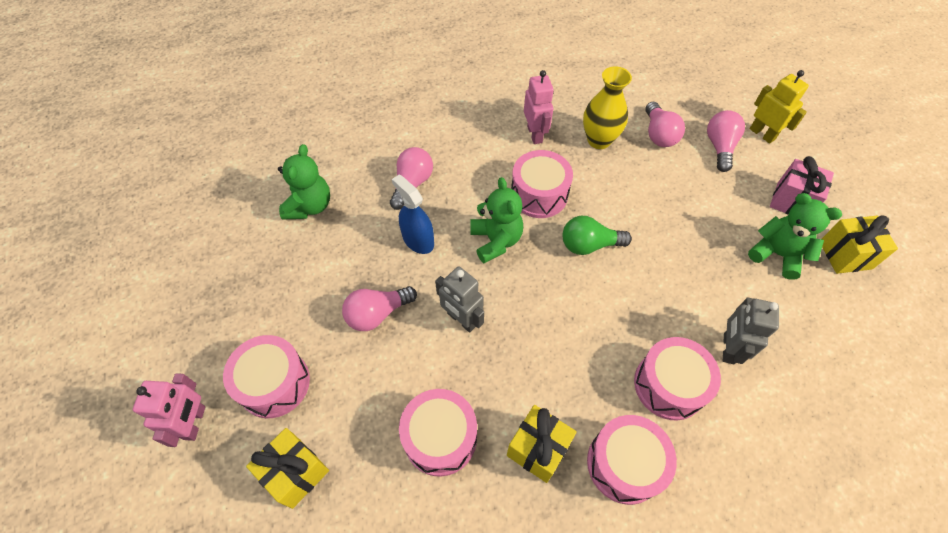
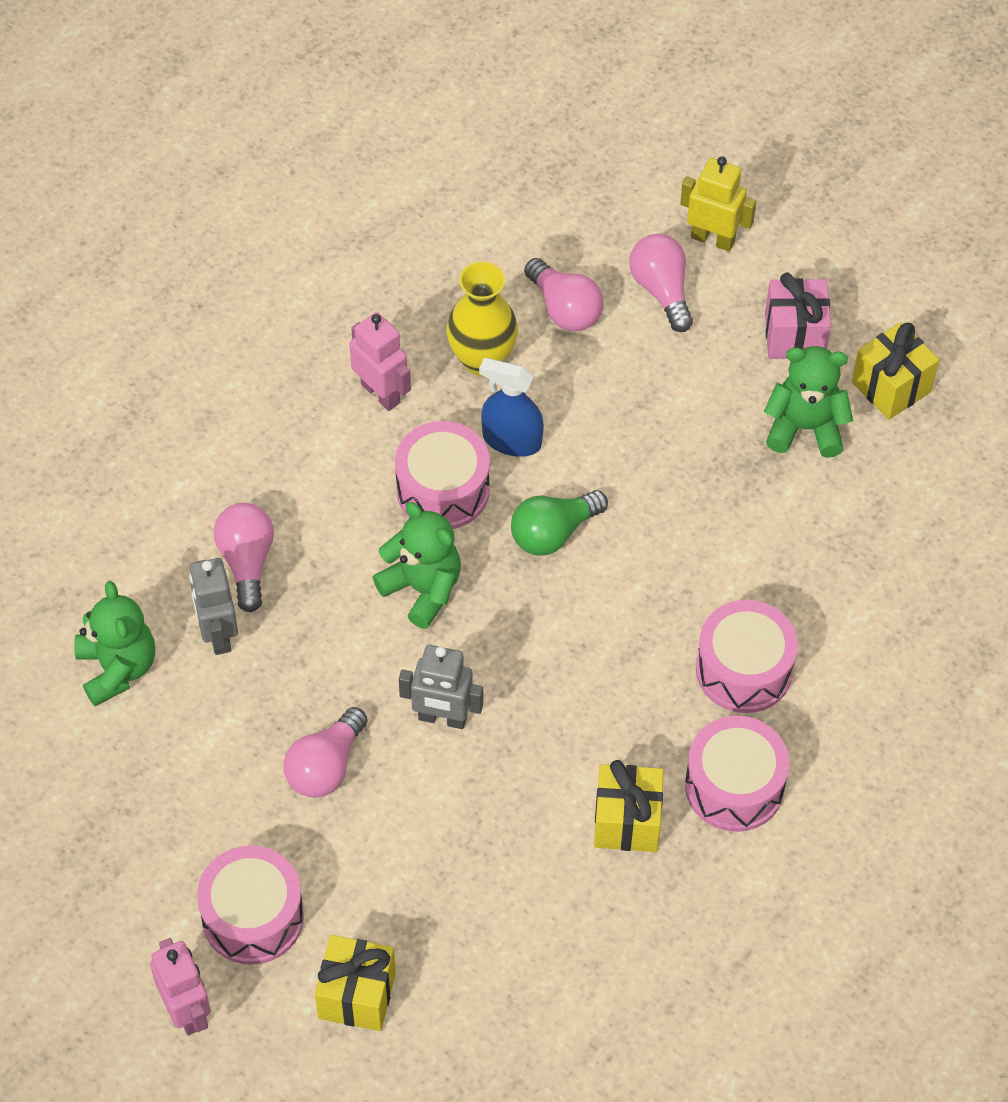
camera: 30 degrees left, 0 degrees up
blue spray bottle [392,175,434,254] -> blue spray bottle moved to [479,358,544,457]
pink drum [399,389,477,477] -> none
grey robot [723,297,779,364] -> grey robot moved to [189,558,238,655]

